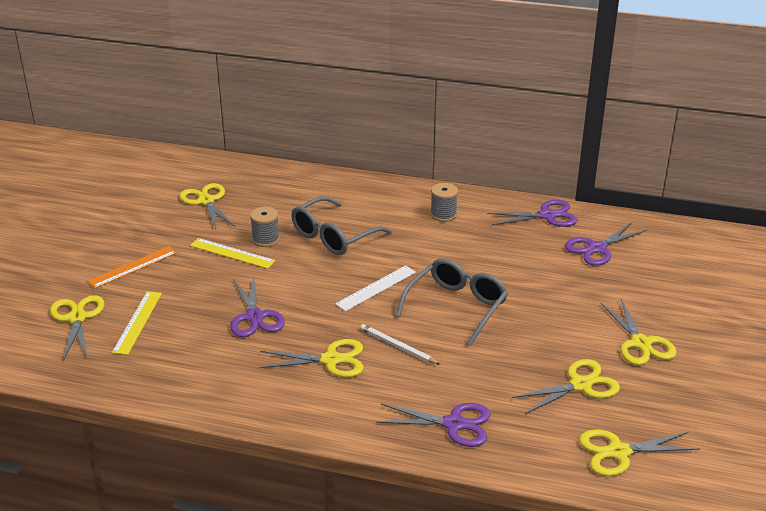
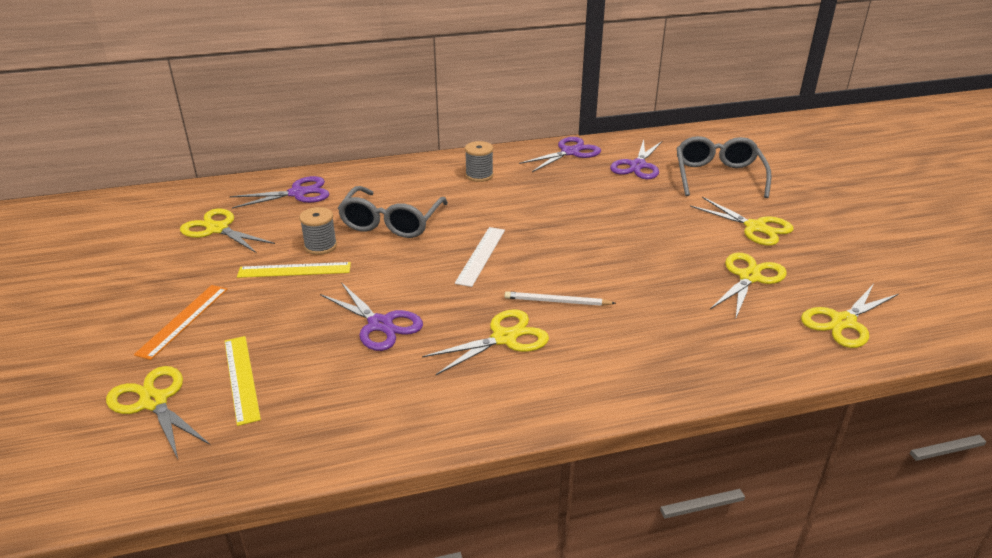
camera: 30 degrees left, 0 degrees up
purple scissors [376,403,490,447] -> purple scissors moved to [230,176,330,209]
grey glasses [396,258,508,346] -> grey glasses moved to [677,136,772,198]

